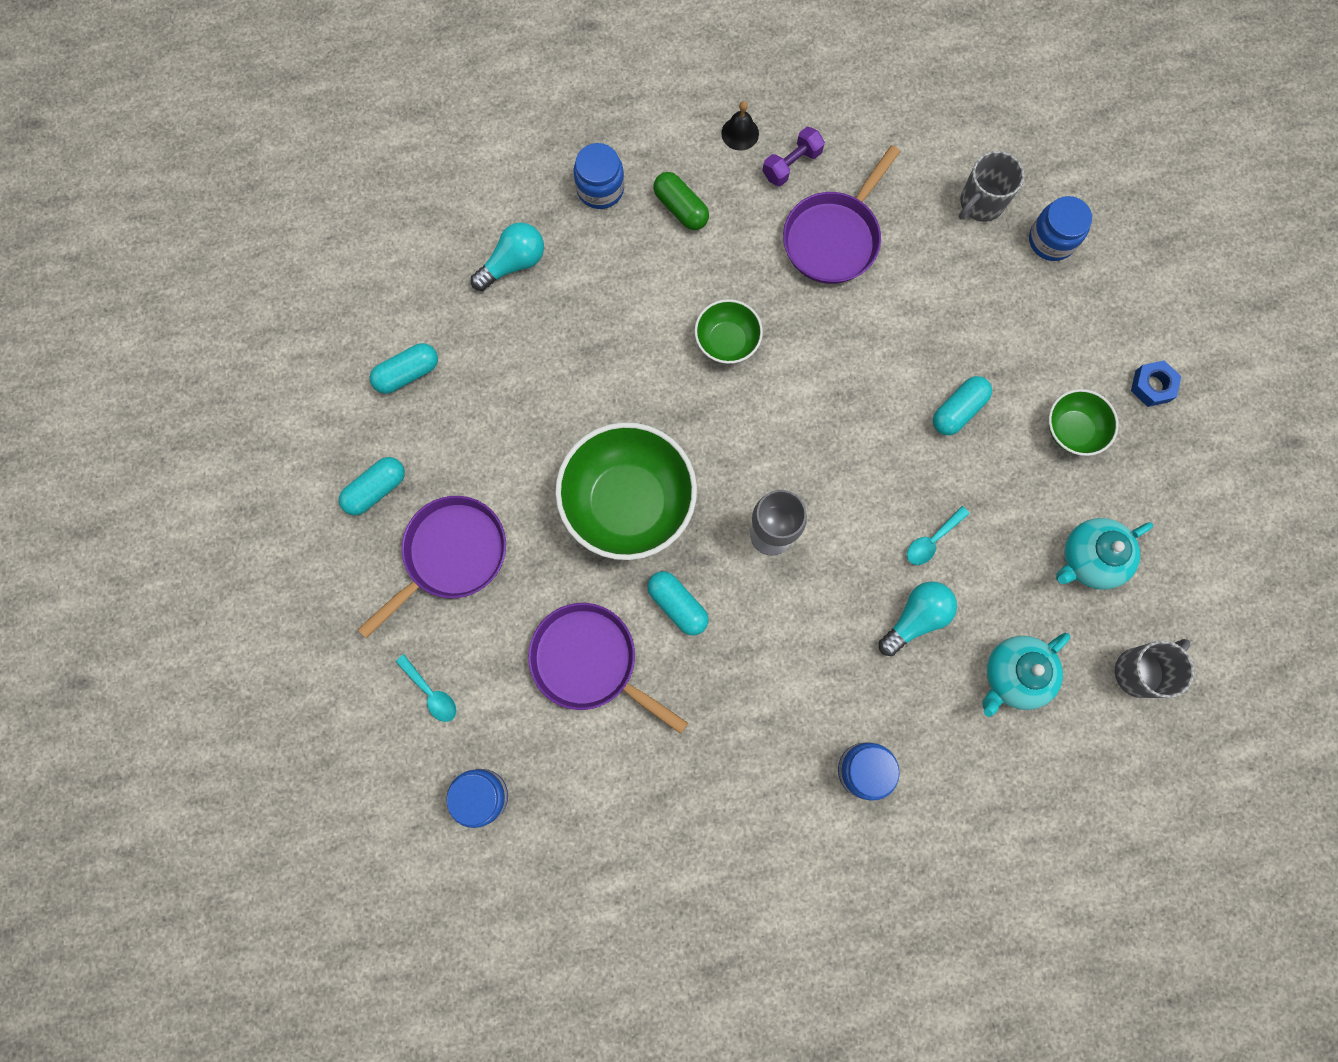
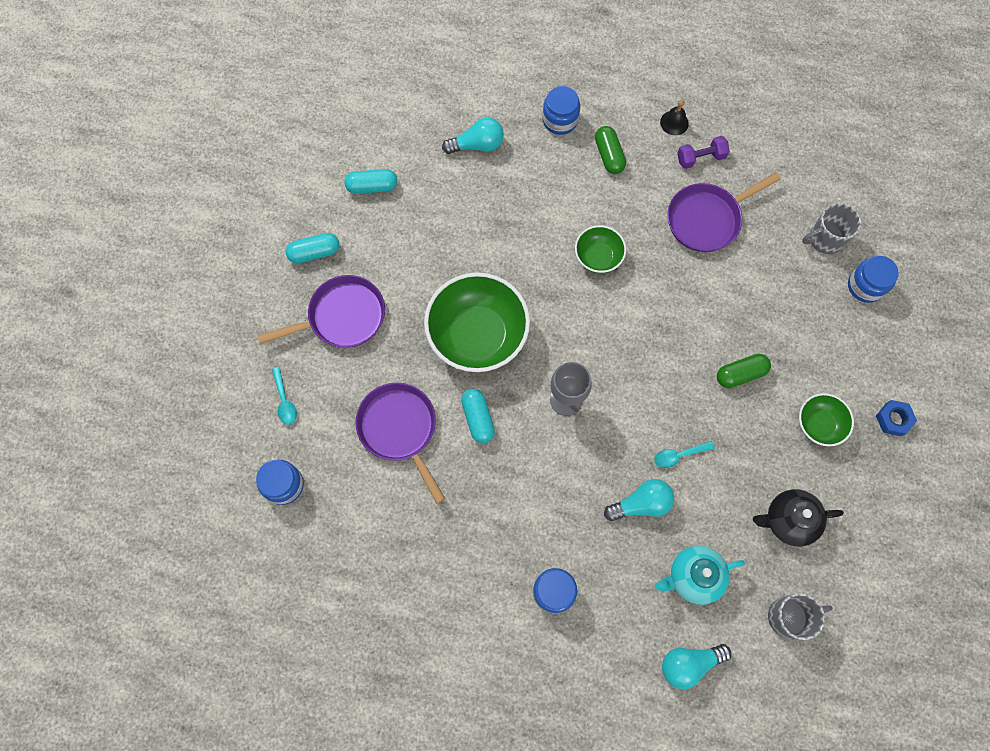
camera: 25 degrees right, 5 degrees down
turquoise capsule [933,376,992,435] -> green capsule [717,354,771,388]
turquoise teapot [1056,518,1153,589] -> black teapot [753,489,844,546]
none -> turquoise light bulb [662,644,731,689]

